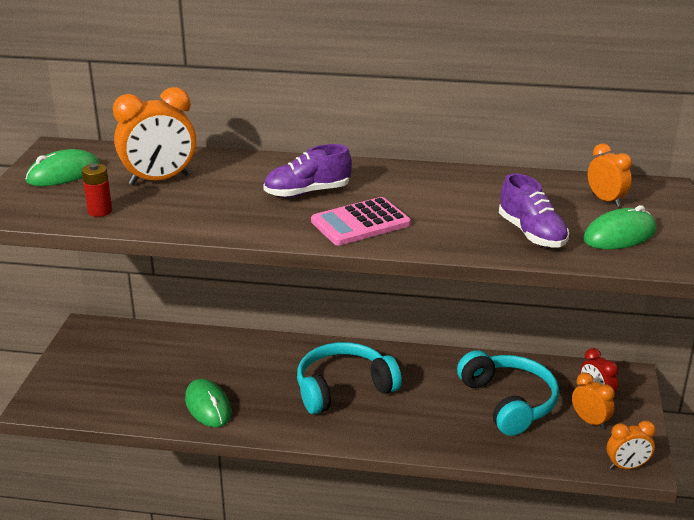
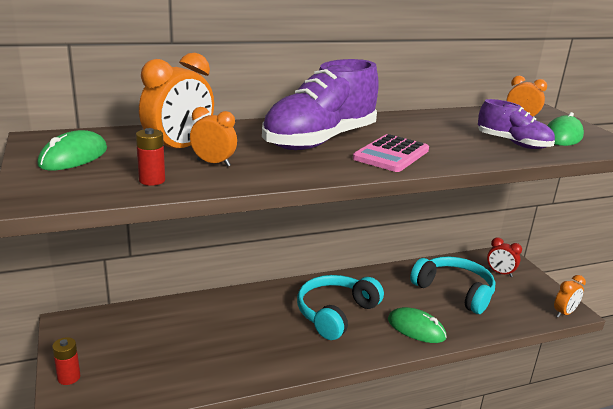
camera: 30 degrees left, 5 degrees down
green mouse [185,379,231,427] -> green mouse moved to [388,307,447,343]
purple shoe [263,144,352,198] -> purple shoe [262,59,379,150], size x1.83
orange clock [572,373,615,430] -> orange clock moved to [190,107,237,167]
none -> red battery [52,337,80,385]

